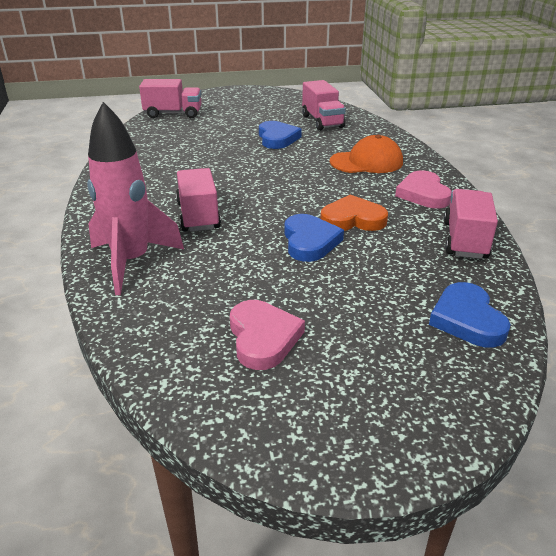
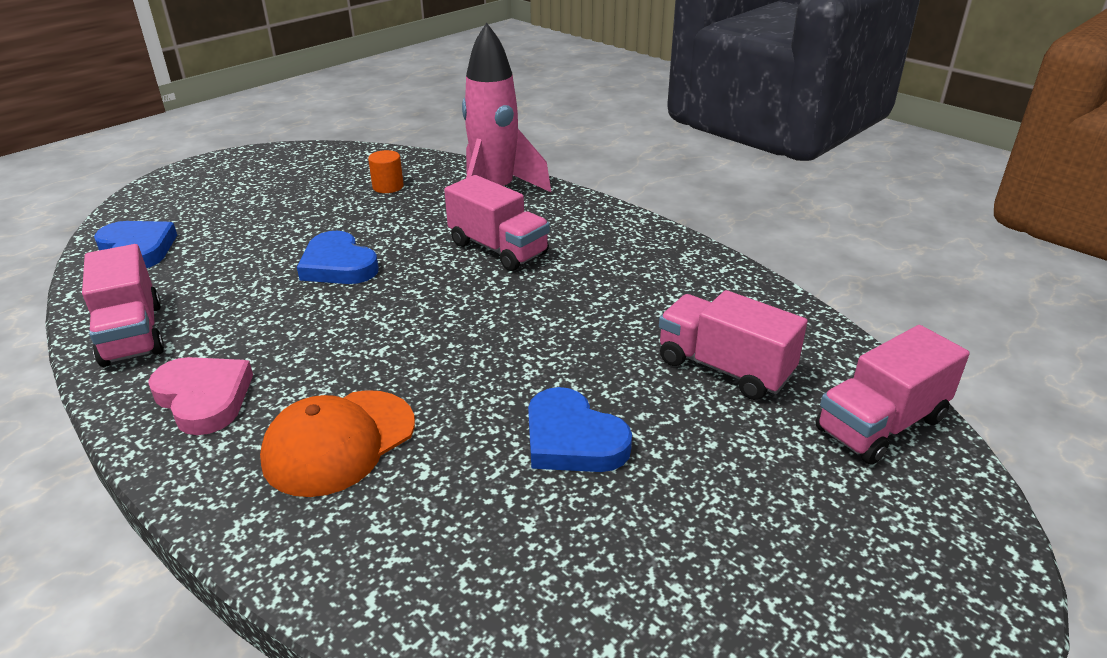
camera: 145 degrees right, 0 degrees up
pink heart [230,300,305,370] -> none
pink truck [302,80,346,131] -> pink truck moved to [659,290,808,400]
orange heart [320,195,388,231] -> none
none -> orange cylinder [368,150,404,193]

